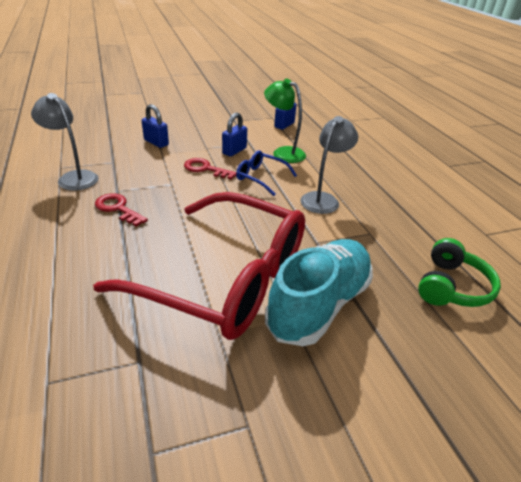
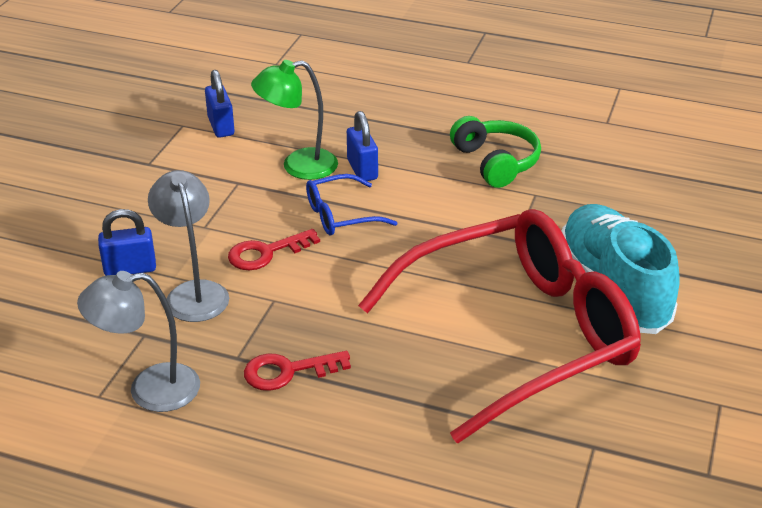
camera: 50 degrees left, 0 degrees up
blue padlock [222,113,247,157] -> blue padlock moved to [347,111,378,181]
grey lamp [300,116,358,214] -> grey lamp moved to [148,170,229,322]
green headphones [418,238,501,307] -> green headphones moved to [450,116,541,188]

